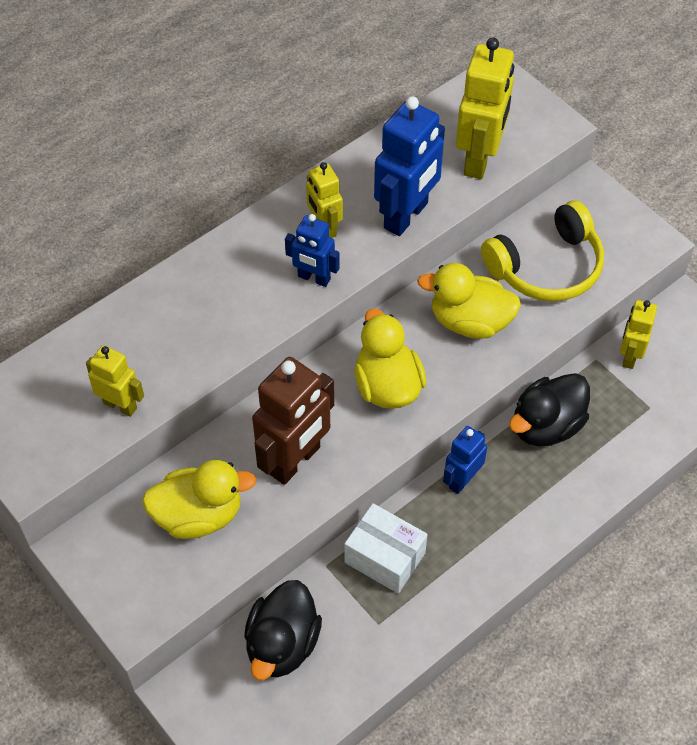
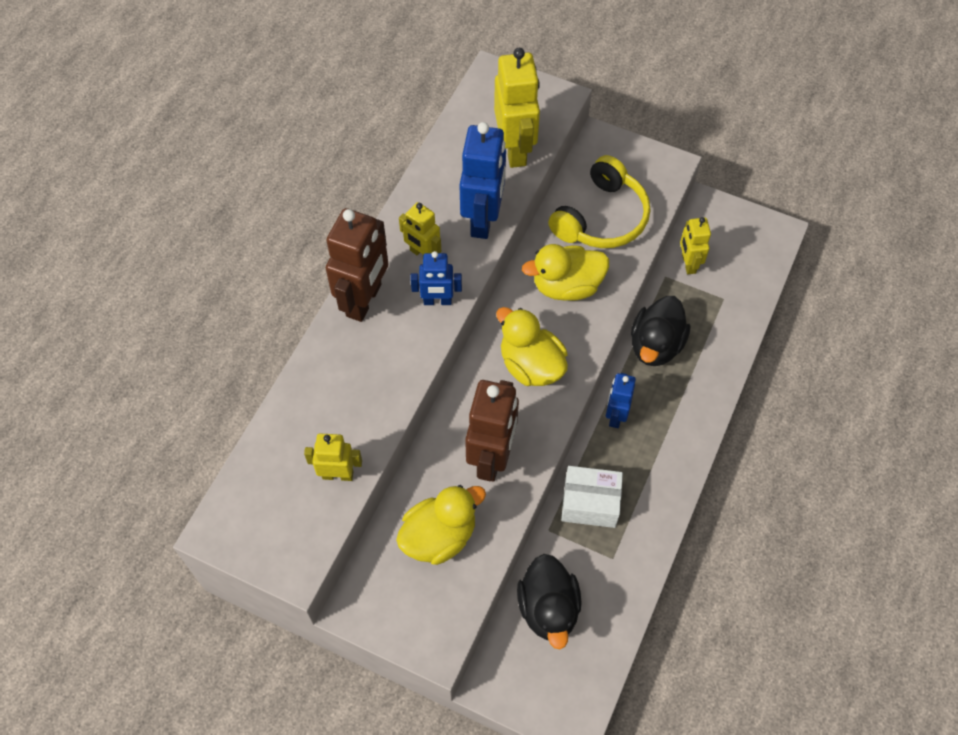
camera: 25 degrees left, 5 degrees up
none -> brown robot [326,208,389,322]

